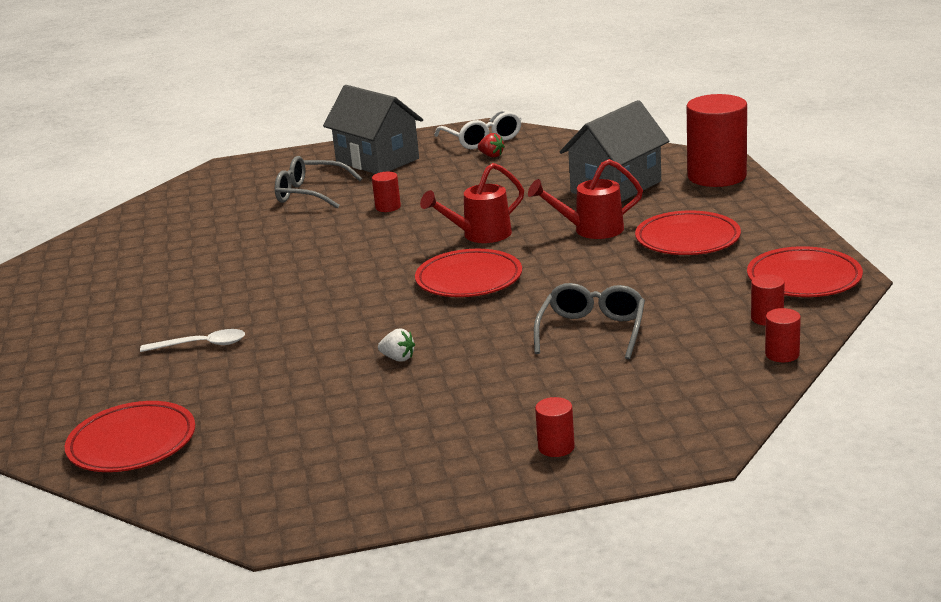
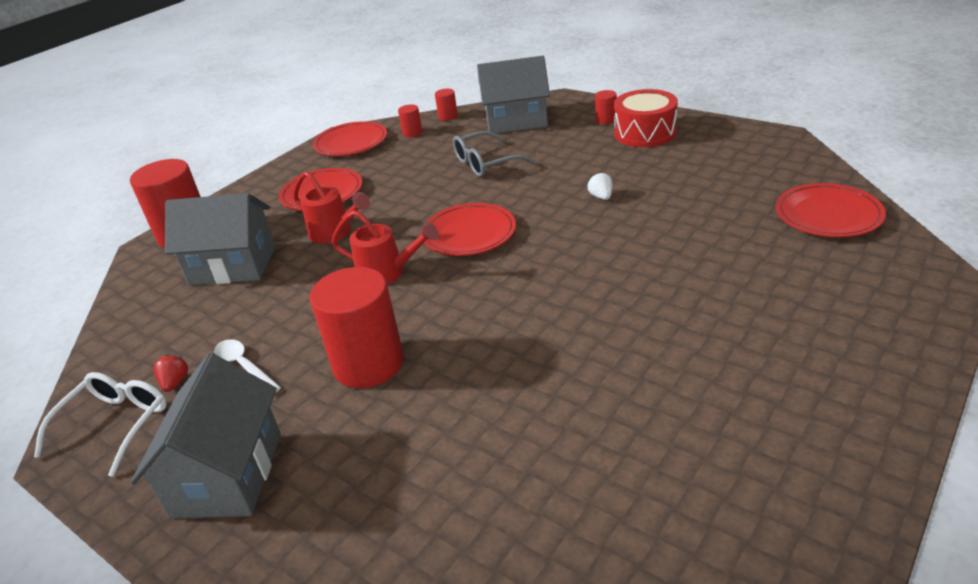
camera: 130 degrees left, 10 degrees up
white spoon [140,329,245,352] -> white spoon moved to [214,339,281,393]
grey glasses [275,156,362,209] -> none
red cylinder [372,172,401,212] -> red cylinder [310,267,404,388], size x2.28
none -> grey house [477,56,550,134]
none -> red drum [614,89,678,147]

